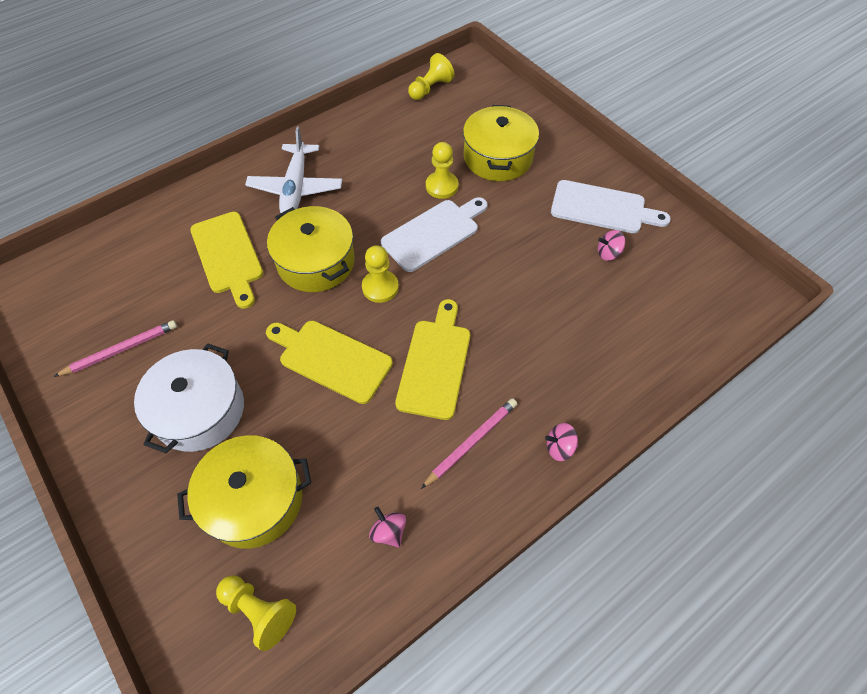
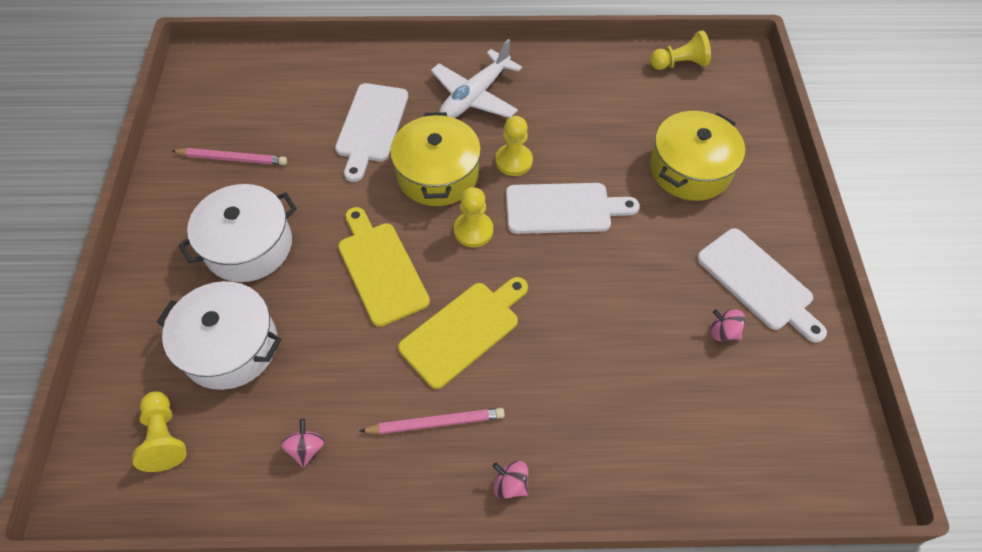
camera: 35 degrees right, 0 degrees up
yellow pot [177,435,311,548] -> white pot [157,281,282,390]
yellow cutting board [190,212,263,309] -> white cutting board [335,83,408,182]
yellow pawn [426,142,459,199] -> yellow pawn moved to [495,116,533,176]

